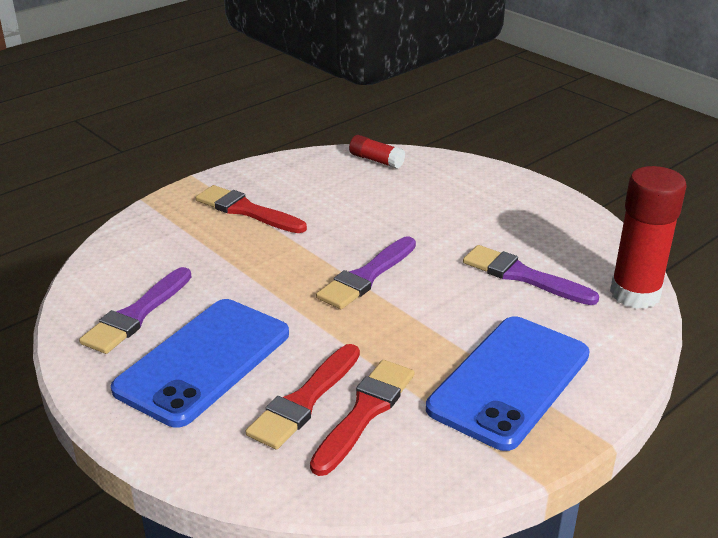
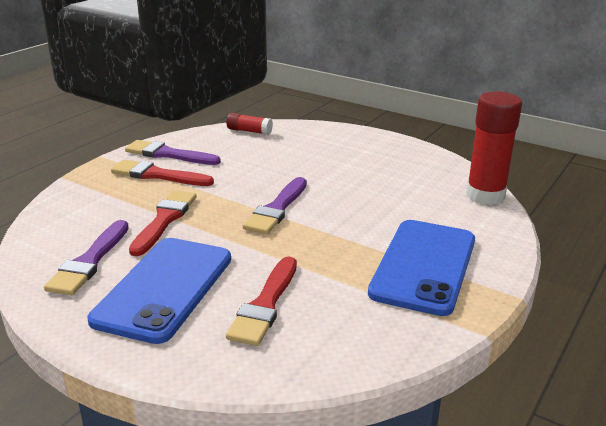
camera: 15 degrees left, 5 degrees down
red brush [310,360,414,476] -> red brush moved to [129,190,197,256]
purple brush [463,245,599,305] -> purple brush moved to [125,140,221,165]

